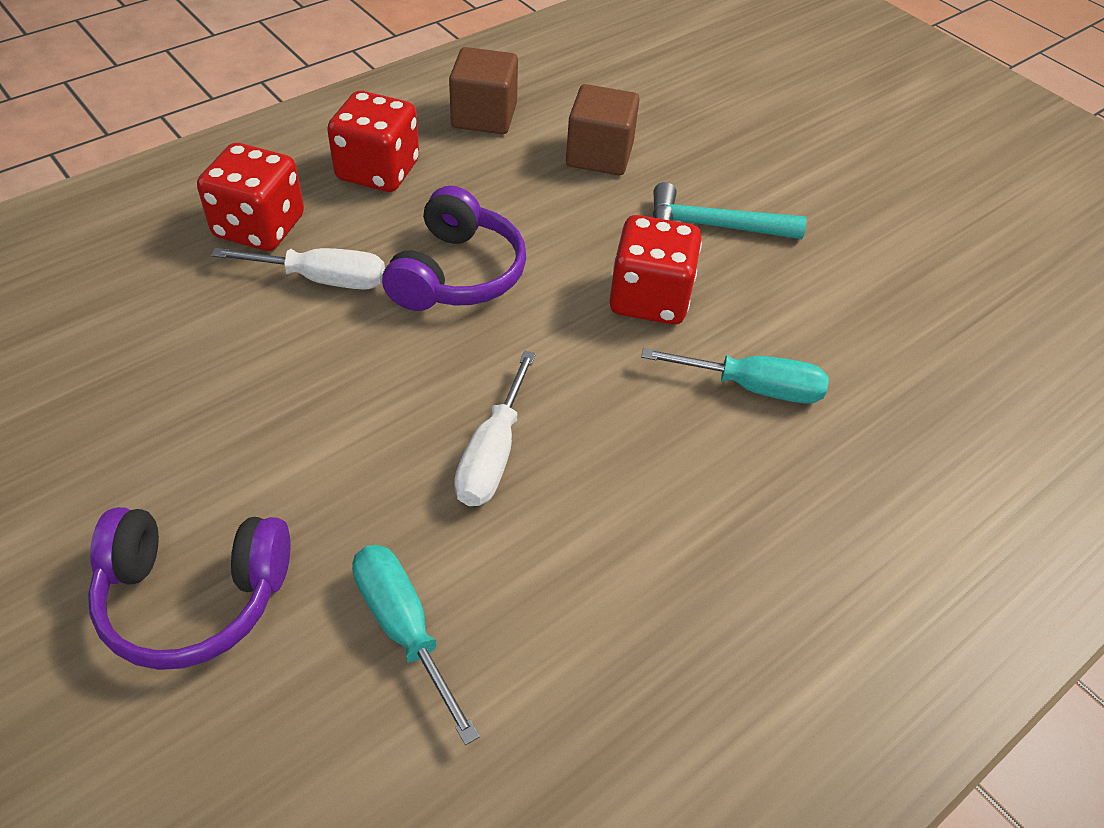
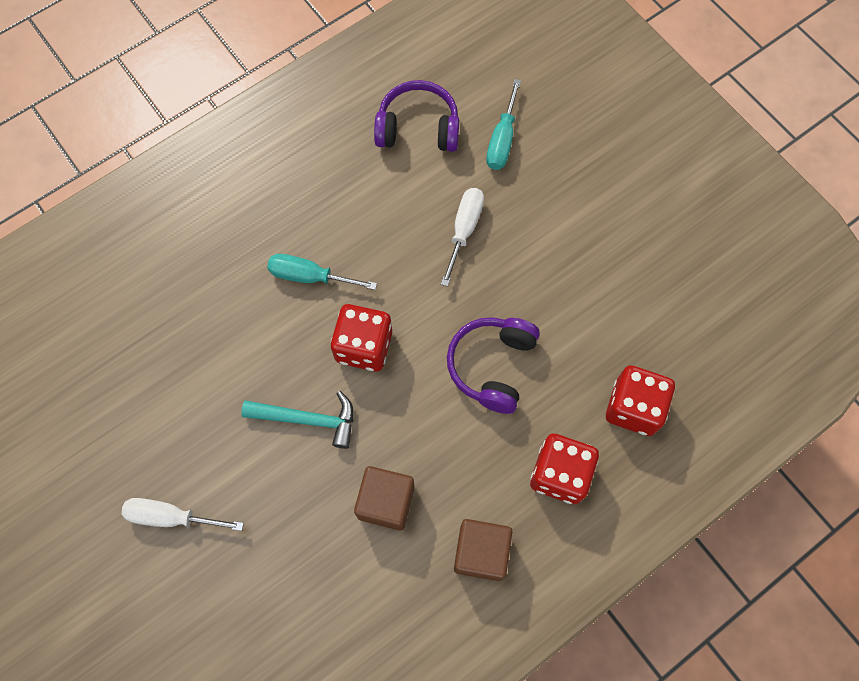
camera: 175 degrees left, 20 degrees up
purple headphones [88,507,290,670] -> purple headphones moved to [374,80,459,152]
white screwdriver [211,248,385,290] -> white screwdriver moved to [122,498,244,531]
turquoise screwdriver [352,545,480,745] -> turquoise screwdriver turned 45 degrees clockwise [486,79,521,170]

